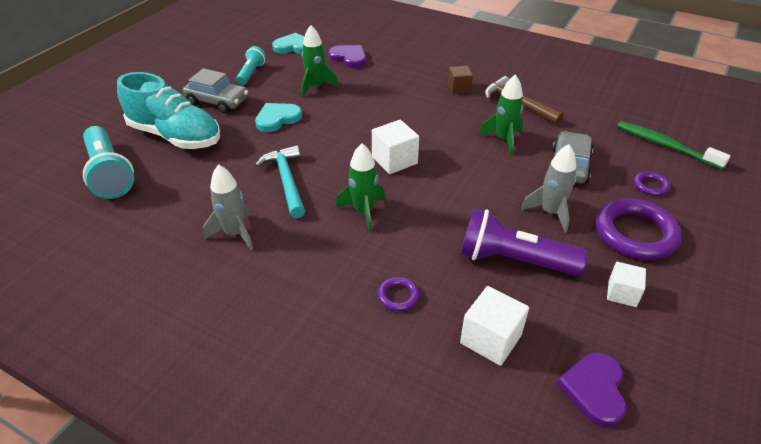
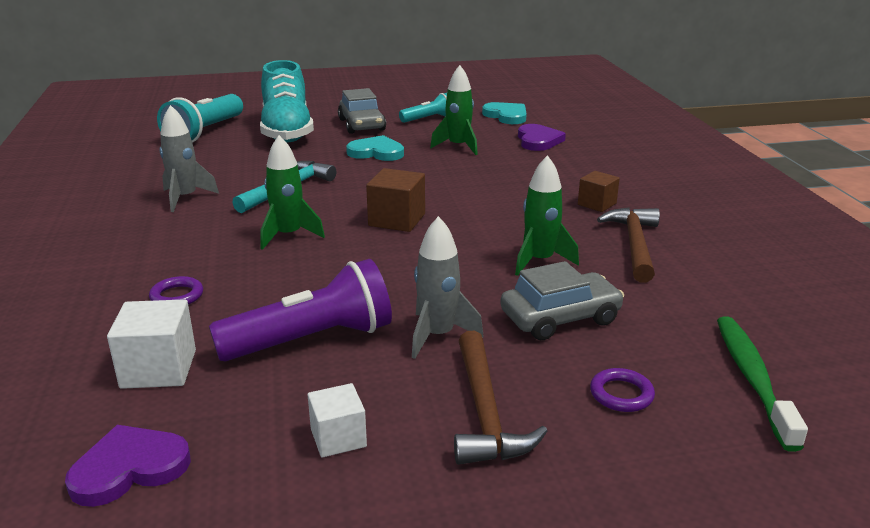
camera: 50 degrees right, 15 degrees down
white cube [372,120,419,174] -> brown cube [366,168,425,232]
purple flashlight [460,208,588,276] -> purple flashlight turned 90 degrees clockwise [209,259,392,362]
purple ring [596,198,682,260] -> brown hammer [454,331,547,465]

